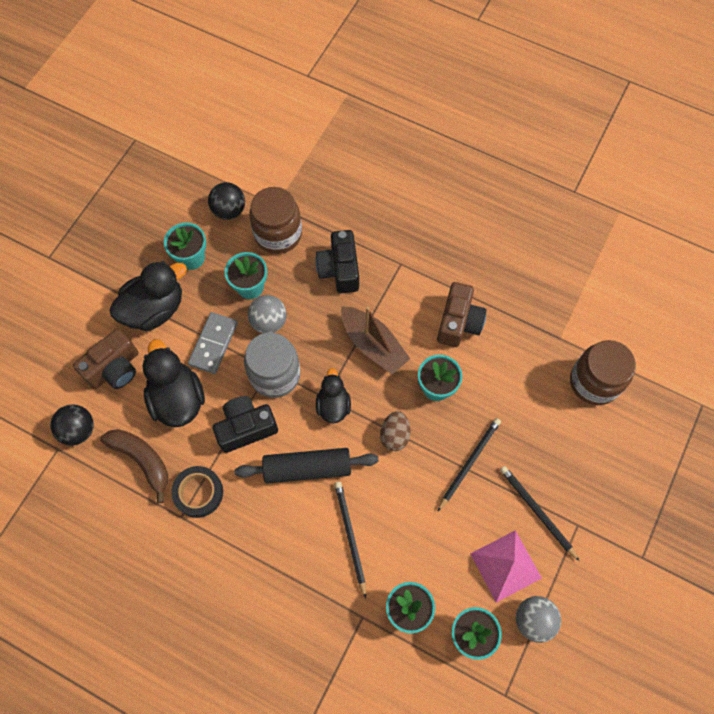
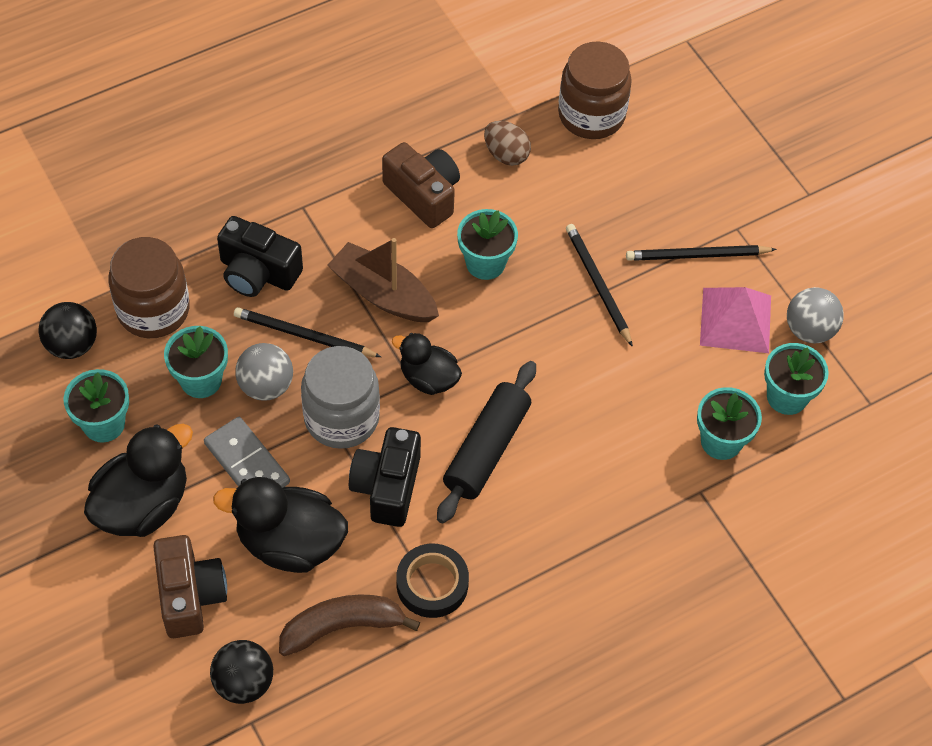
camera: 60 degrees left, 10 degrees down
black duck [110,261,187,331] -> black duck turned 45 degrees clockwise [84,424,193,537]
black pencil [334,482,366,598] -> black pencil moved to [234,307,381,357]
brown boat [341,306,410,375] -> brown boat turned 135 degrees counterclockwise [327,238,439,322]
brown egg [380,411,411,451] -> brown egg moved to [484,121,531,166]

